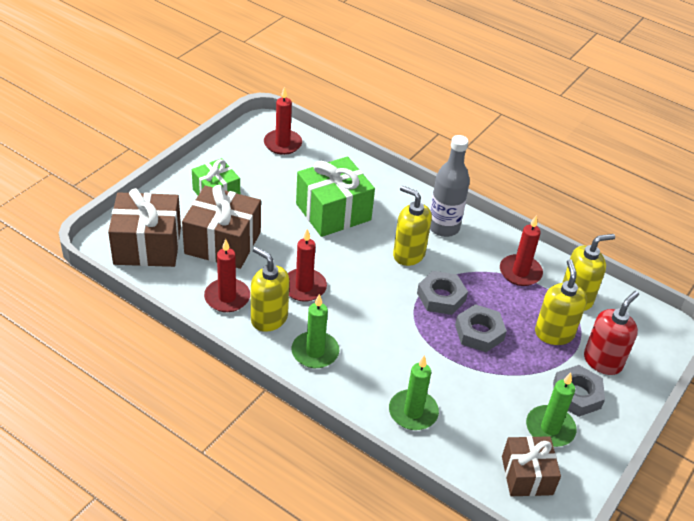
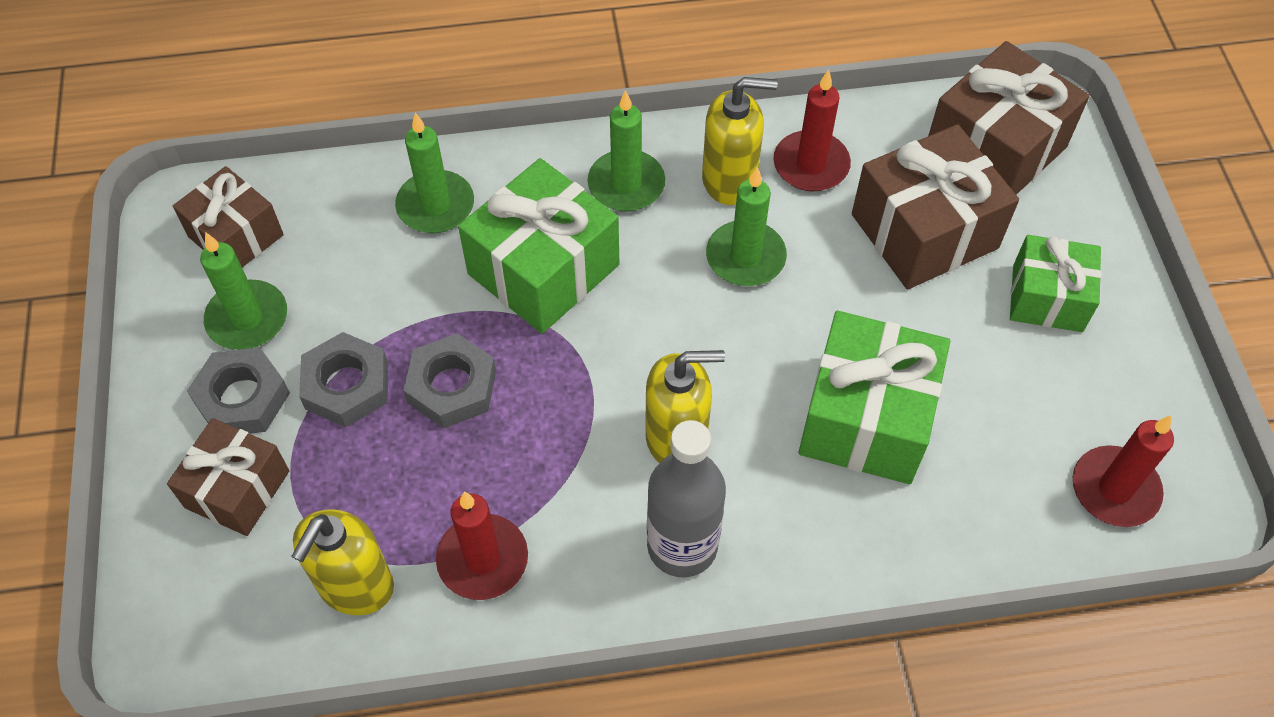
camera: 140 degrees right, 15 degrees up
red candle [288,229,327,302] -> green candle [706,167,787,286]
grey nut [417,271,468,315] -> grey nut moved to [299,332,388,427]
yellow soap dispenser [535,259,587,345] -> none
red soap dispenser [584,291,639,375] -> brown gift [167,418,289,536]
none -> green gift [458,158,619,334]

